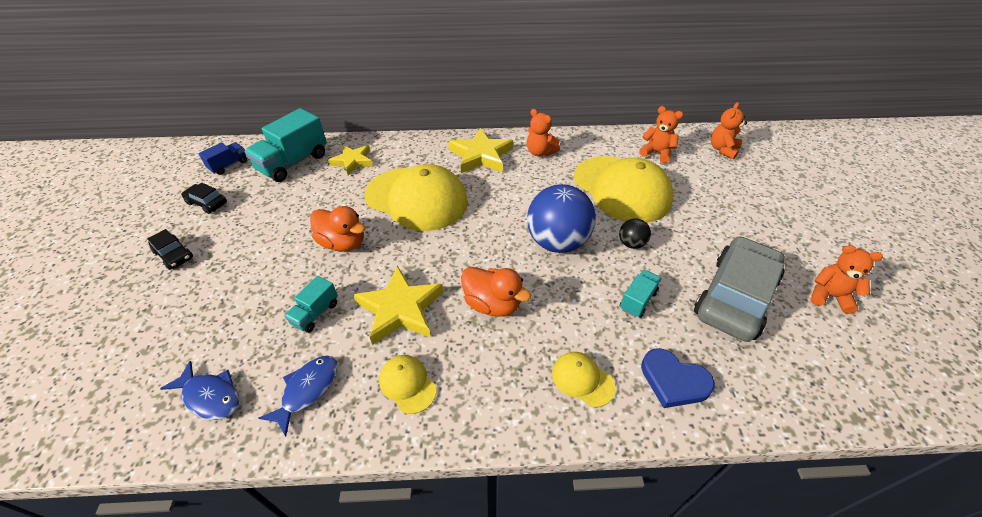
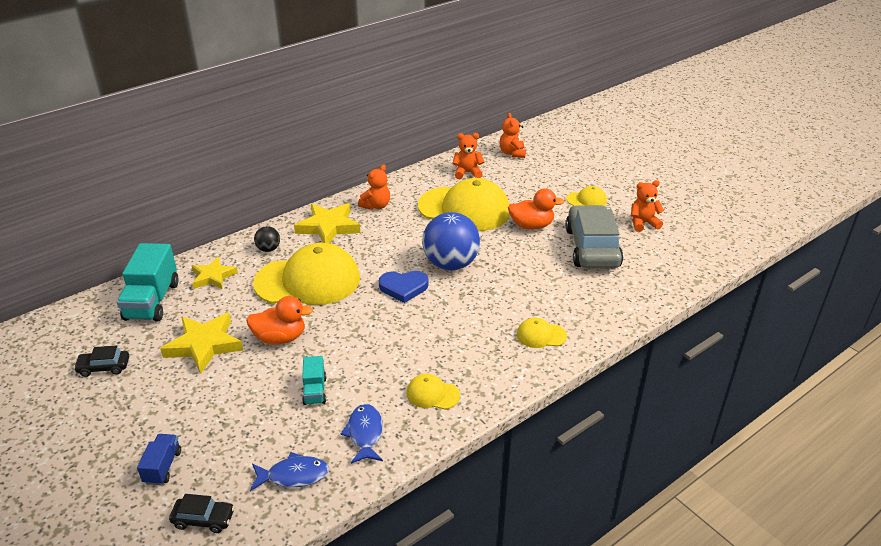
camera: 35 degrees left, 10 degrees down
black car [147,229,193,270] -> black car moved to [169,494,235,533]
blue truck [199,142,247,175] -> blue truck moved to [137,434,181,485]
yellow star [353,266,444,345] -> yellow star moved to [160,312,243,374]
orange duck [461,267,531,317] -> orange duck moved to [508,188,564,230]
orange teddy bear [527,109,560,156] -> orange teddy bear turned 60 degrees counterclockwise [358,164,390,210]
black ball [619,218,651,249] -> black ball moved to [254,226,280,252]
turquoise truck [620,270,662,318] -> none
blue heart [641,348,715,408] -> blue heart moved to [379,271,428,303]
none -> yellow cap [566,186,607,206]

